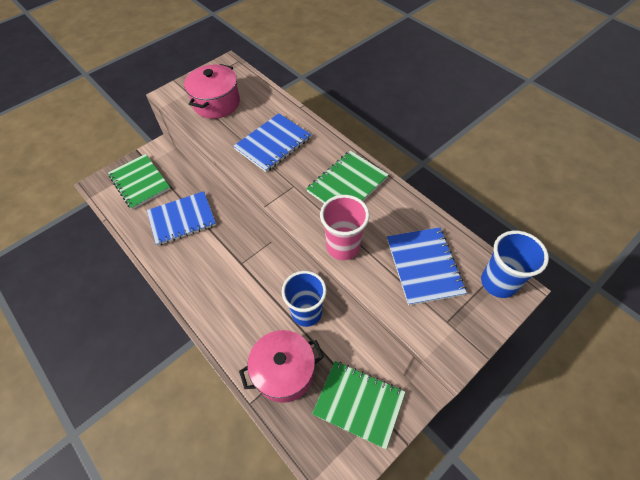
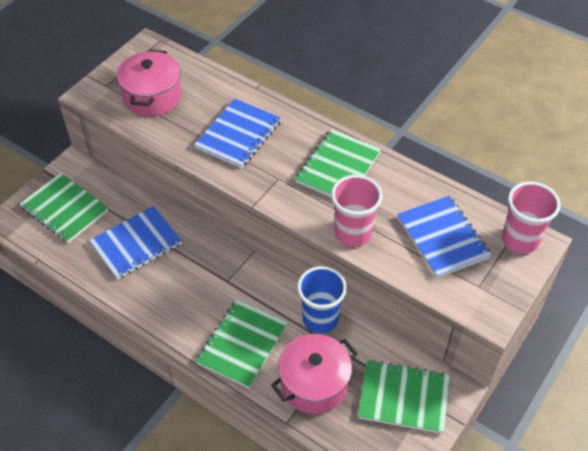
camera: 15 degrees left, 5 degrees down
blue cup [481,231,549,298] -> pink cup [502,182,561,254]
none -> green notebook [196,299,288,388]

